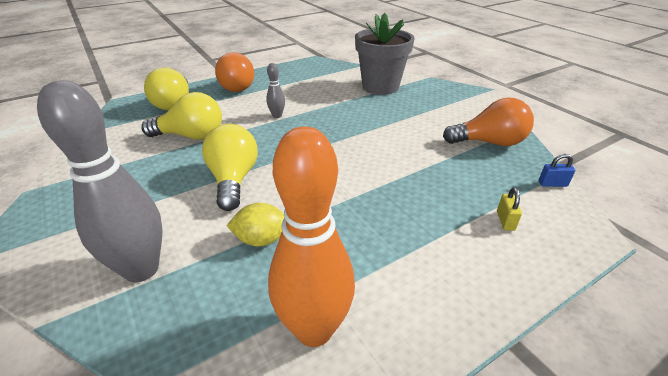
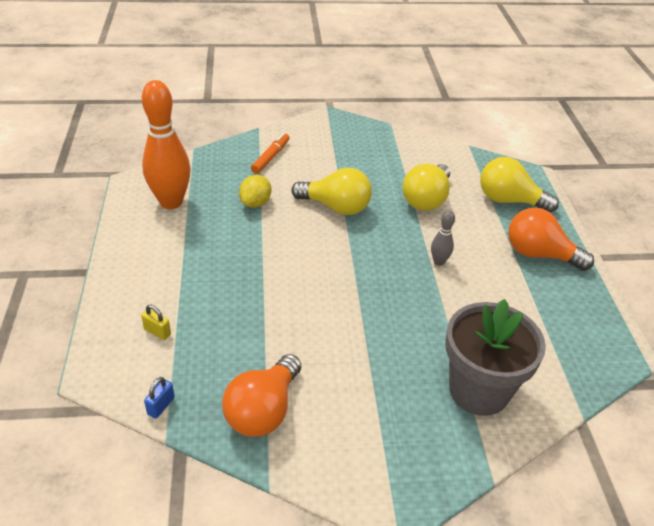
camera: 115 degrees right, 5 degrees up
grey bowling pin [37,81,163,282] -> orange marker [251,133,290,174]

